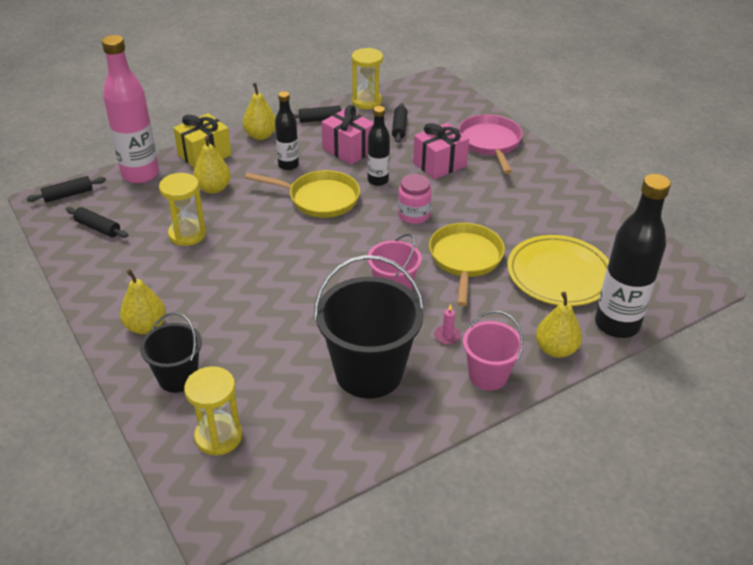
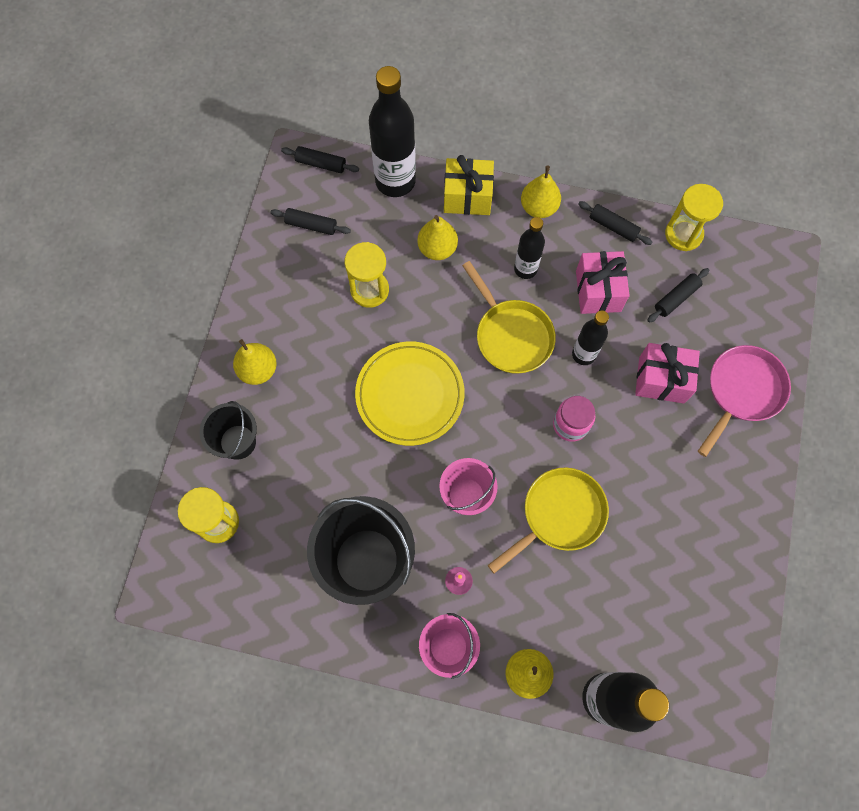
camera: 45 degrees right, 30 degrees up
black rolling pin [66,207,128,238] -> black rolling pin turned 60 degrees counterclockwise [270,208,351,235]
pink bottle [102,35,159,183] -> black bottle [369,66,416,197]
yellow plate [507,235,609,306] -> yellow plate moved to [355,342,465,446]

